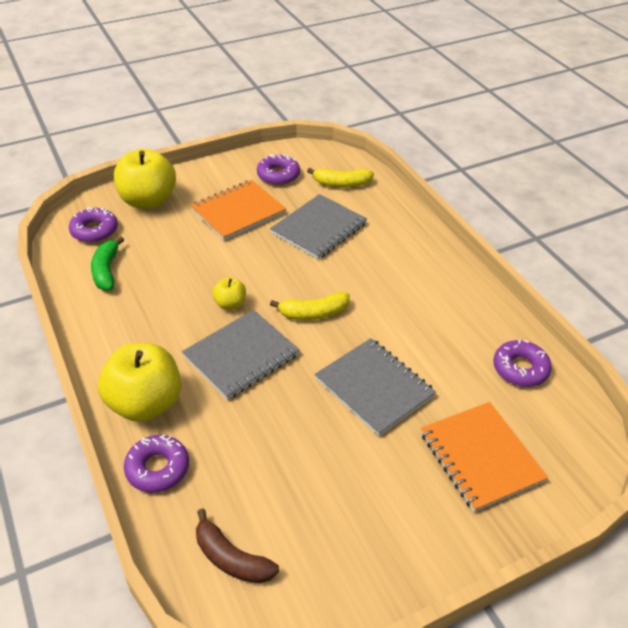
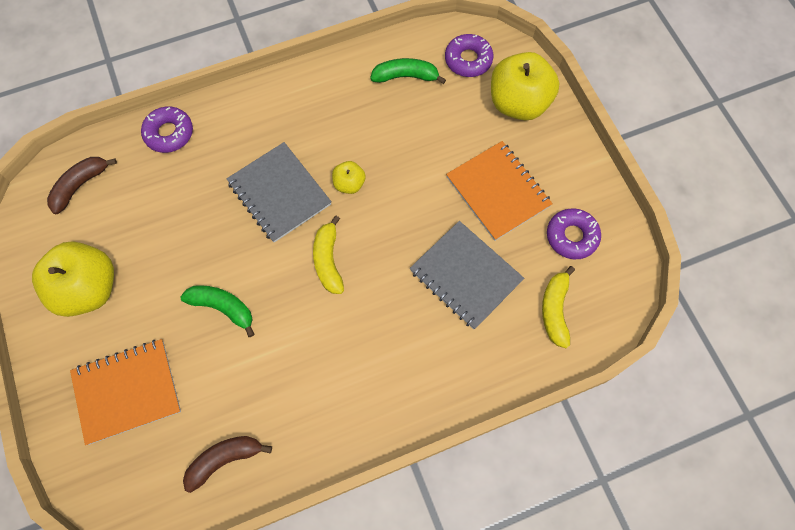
camera: 95 degrees right, 25 degrees up
yellow apple [98,343,181,422] -> yellow apple moved to [32,242,114,317]
grey notebook [315,338,436,436] -> green banana [180,285,255,337]
purple donut [493,340,552,387] -> brown banana [183,436,272,493]

